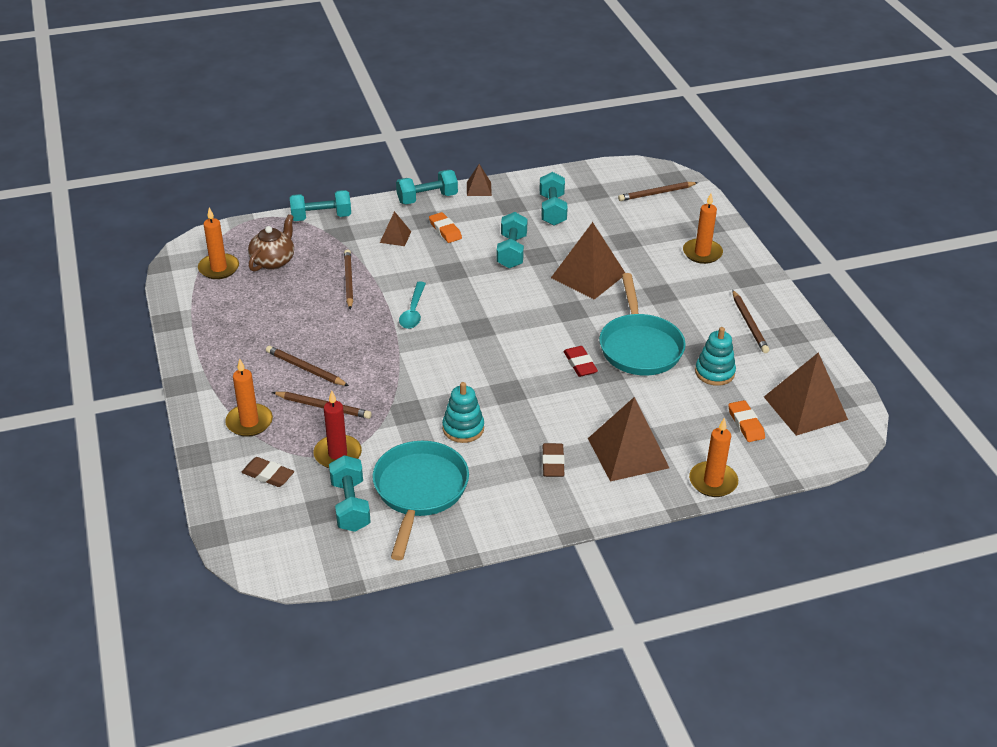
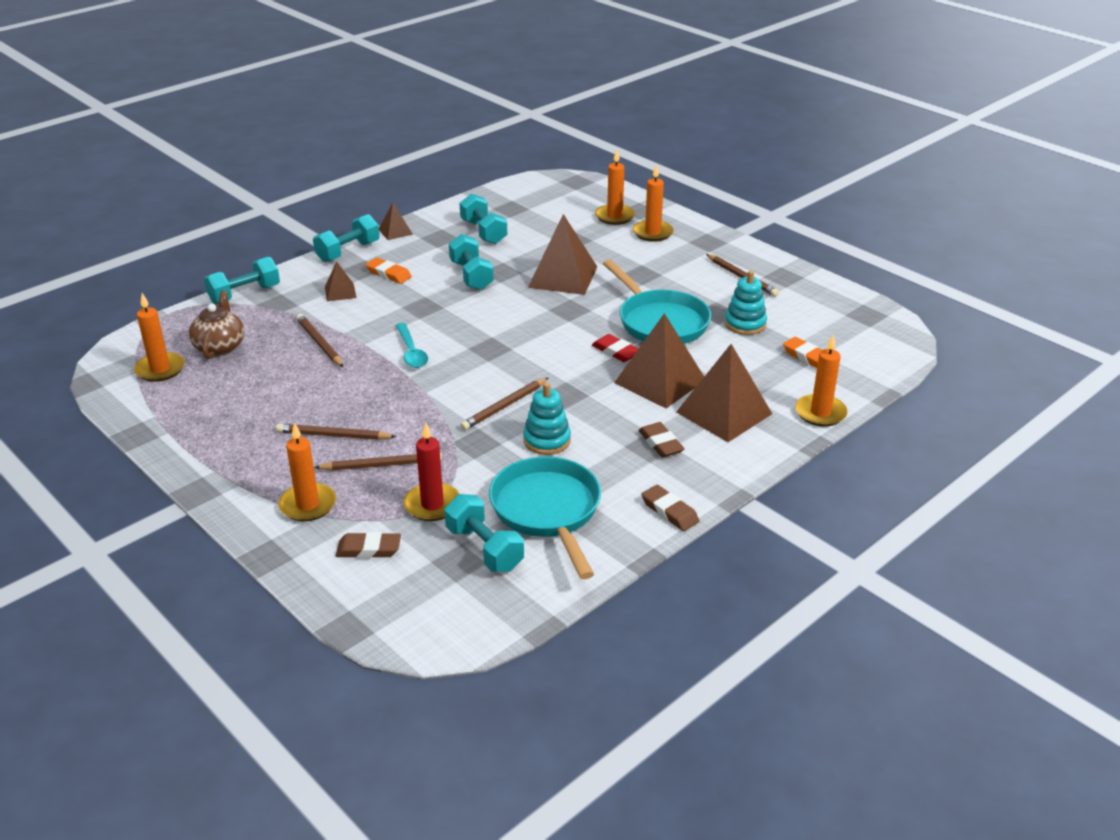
camera: 25 degrees left, 5 degrees down
brown pencil [618,182,698,201] -> brown pencil moved to [460,378,548,430]
brown pyramid [764,353,848,436] -> brown pyramid moved to [614,313,704,408]
none -> orange candle [595,150,635,225]
none -> brown eraser [641,485,699,531]

